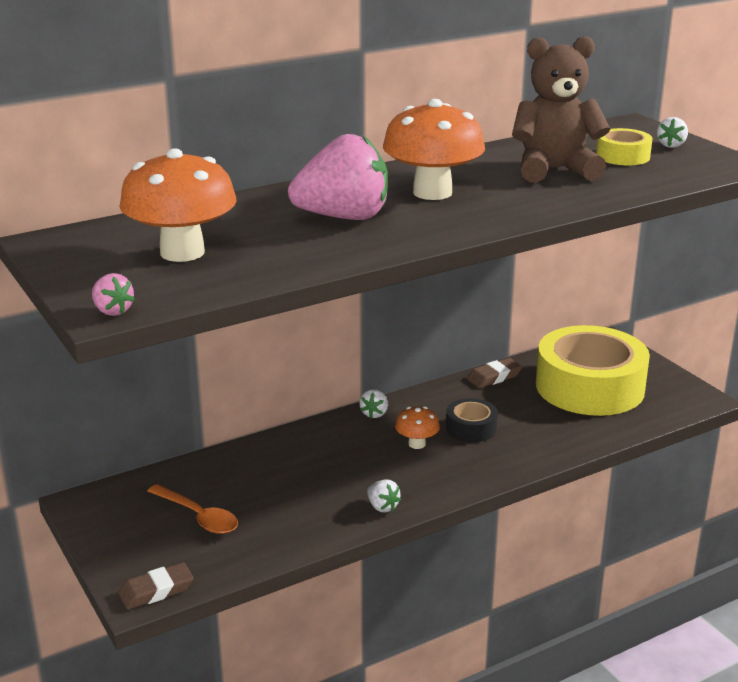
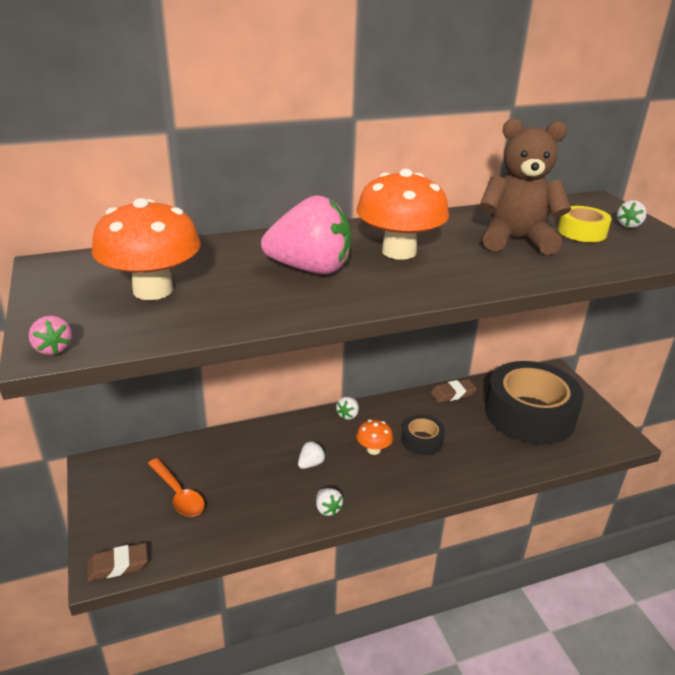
camera: 10 degrees right, 5 degrees up
yellow tape [536,325,650,416] -> black tape [485,361,584,445]
none -> white strawberry [298,441,326,469]

